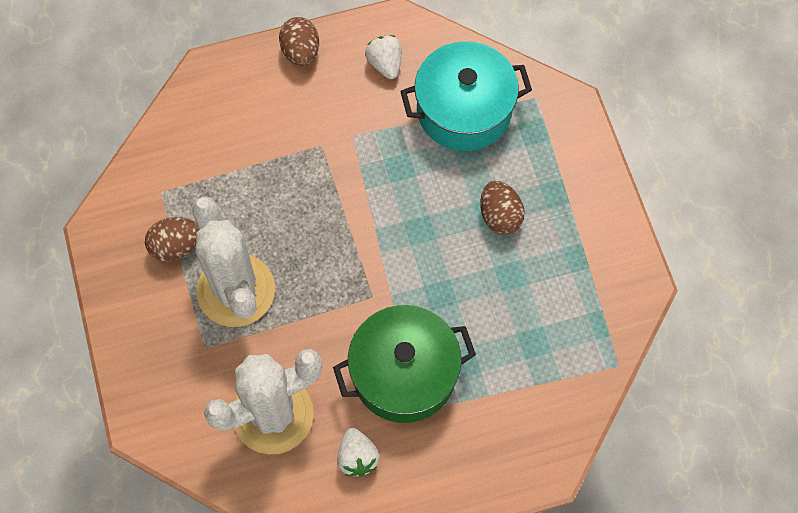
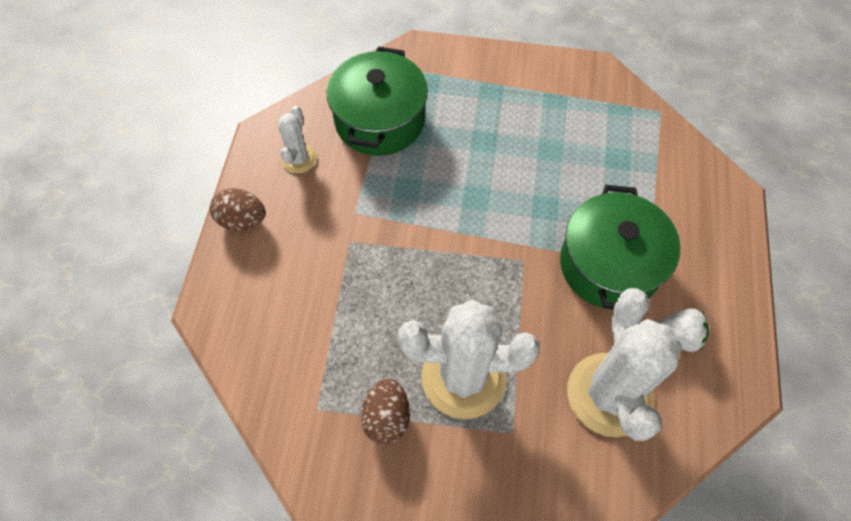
camera: 65 degrees left, 5 degrees down
white strawberry [365,35,402,79] -> white cactus [278,106,317,174]
turquoise pot [400,41,532,151] -> green pot [327,46,428,156]
brown egg [480,181,525,235] -> none

